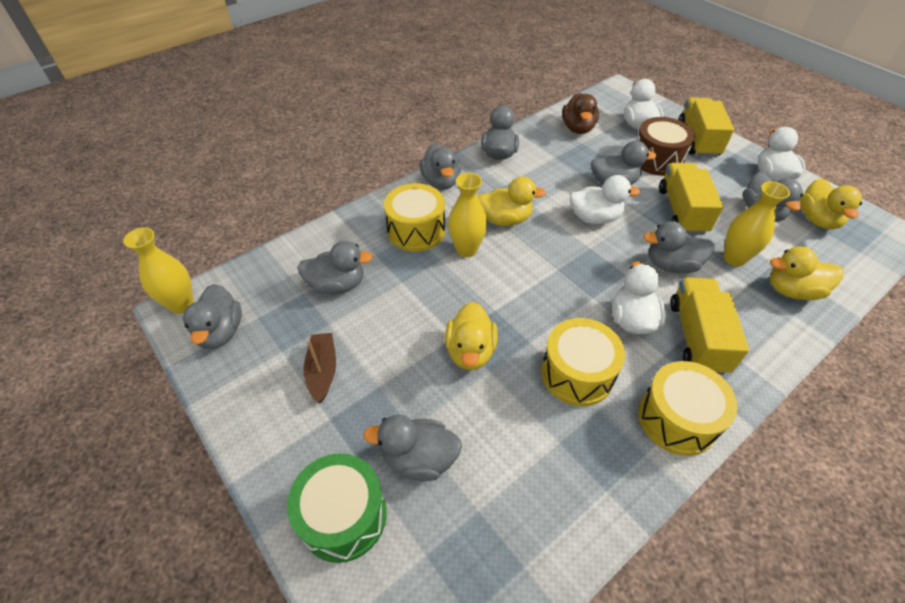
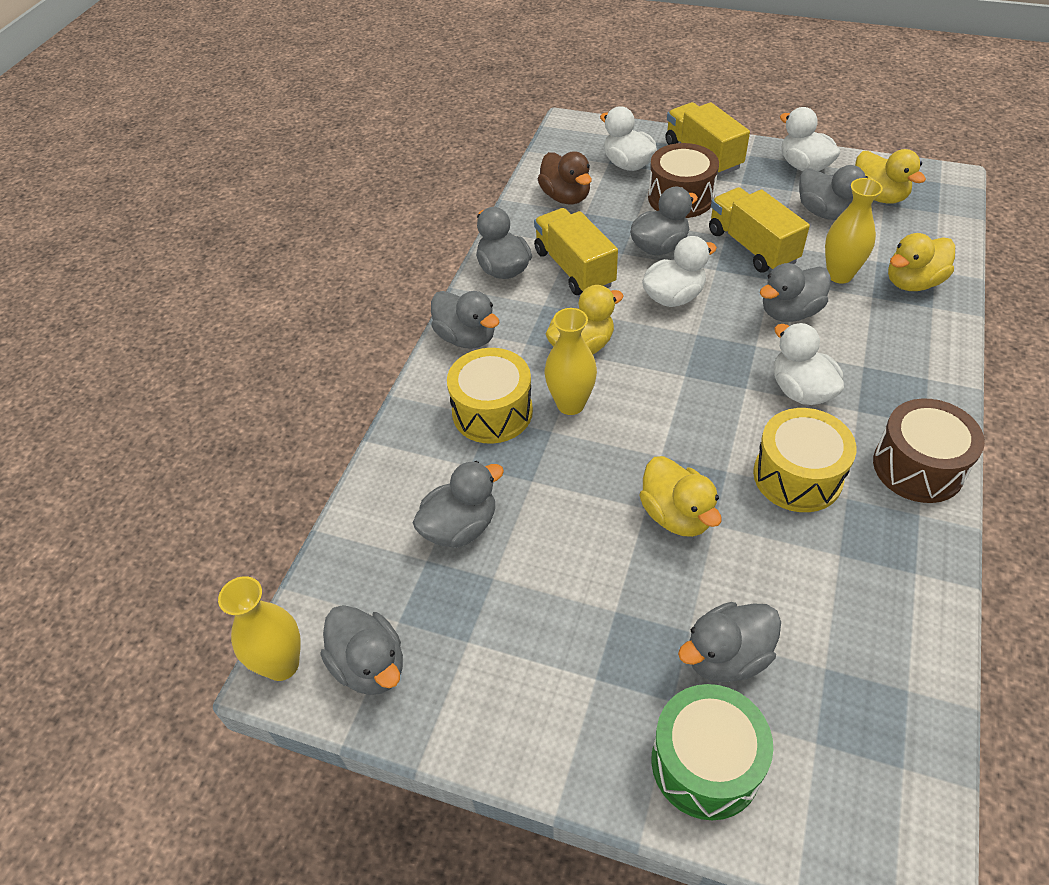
camera: 30 degrees left, 0 degrees up
brown boat [303,333,336,403] -> none
yellow drum [638,361,738,456] -> brown drum [873,399,985,503]
yellow truck [670,277,749,375] -> yellow truck moved to [534,208,618,295]

